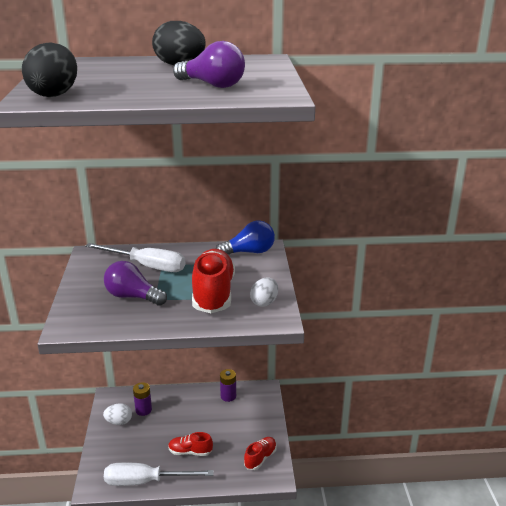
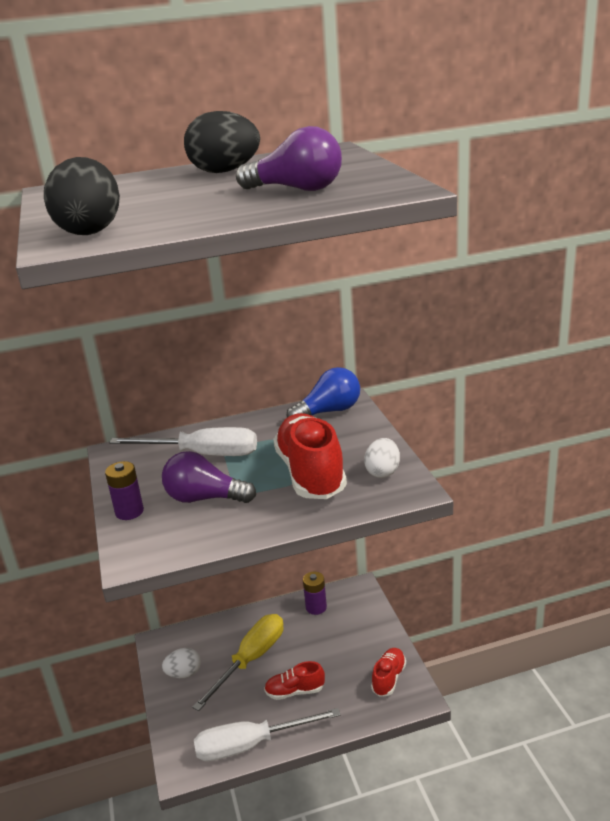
camera: 10 degrees left, 0 degrees up
purple battery [133,382,152,416] -> purple battery moved to [105,461,144,520]
none -> yellow screwdriver [192,614,283,711]

